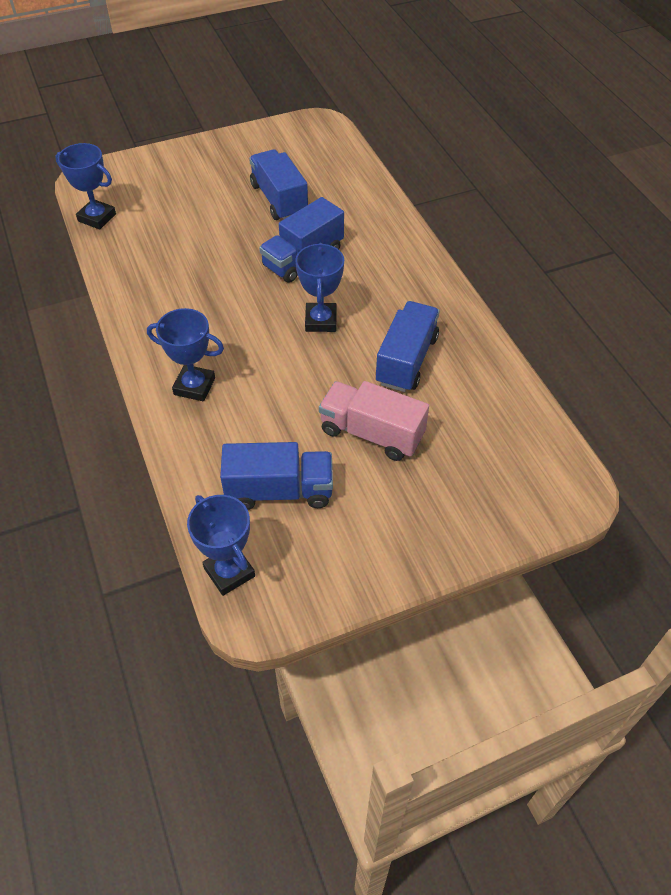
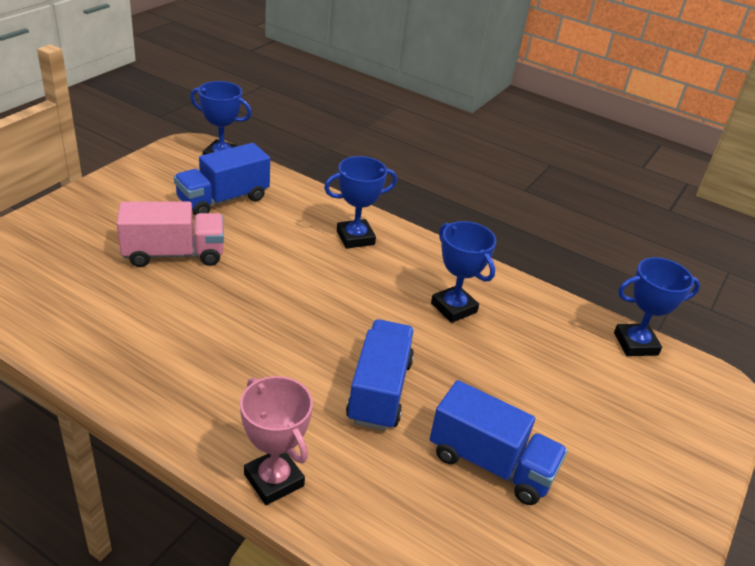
camera: 140 degrees right, 15 degrees down
blue trophy [295,243,344,332] -> blue trophy moved to [431,221,496,323]
blue truck [376,301,440,392] -> none
none -> pink trophy [240,376,313,505]

